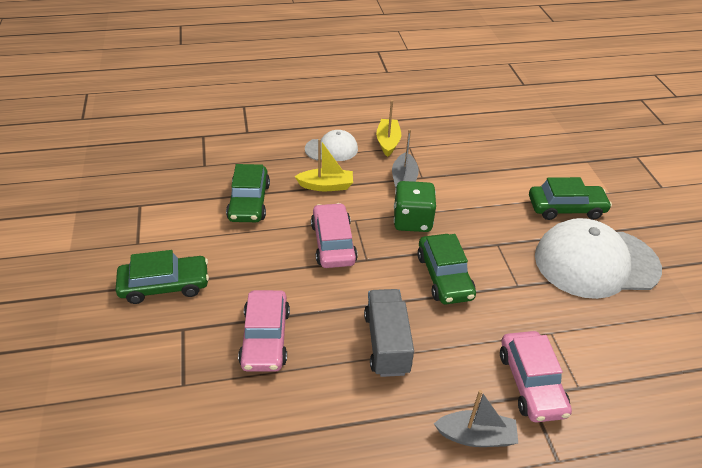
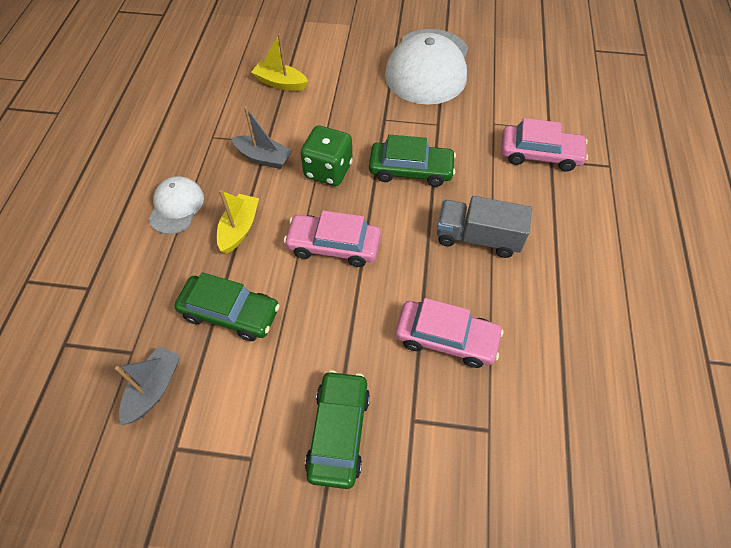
camera: 70 degrees left, 15 degrees up
yellow boat [376,100,401,157] -> yellow boat moved to [251,33,308,91]
grey boat [434,390,518,447] -> grey boat moved to [115,346,180,425]
green car [529,177,612,220] -> none

